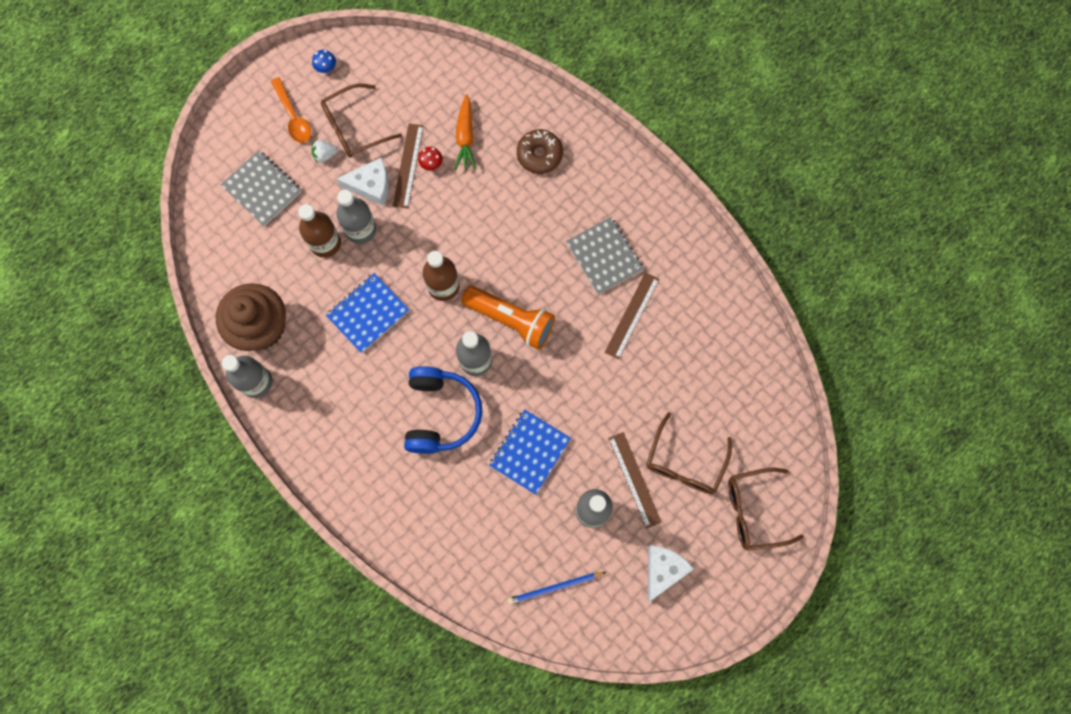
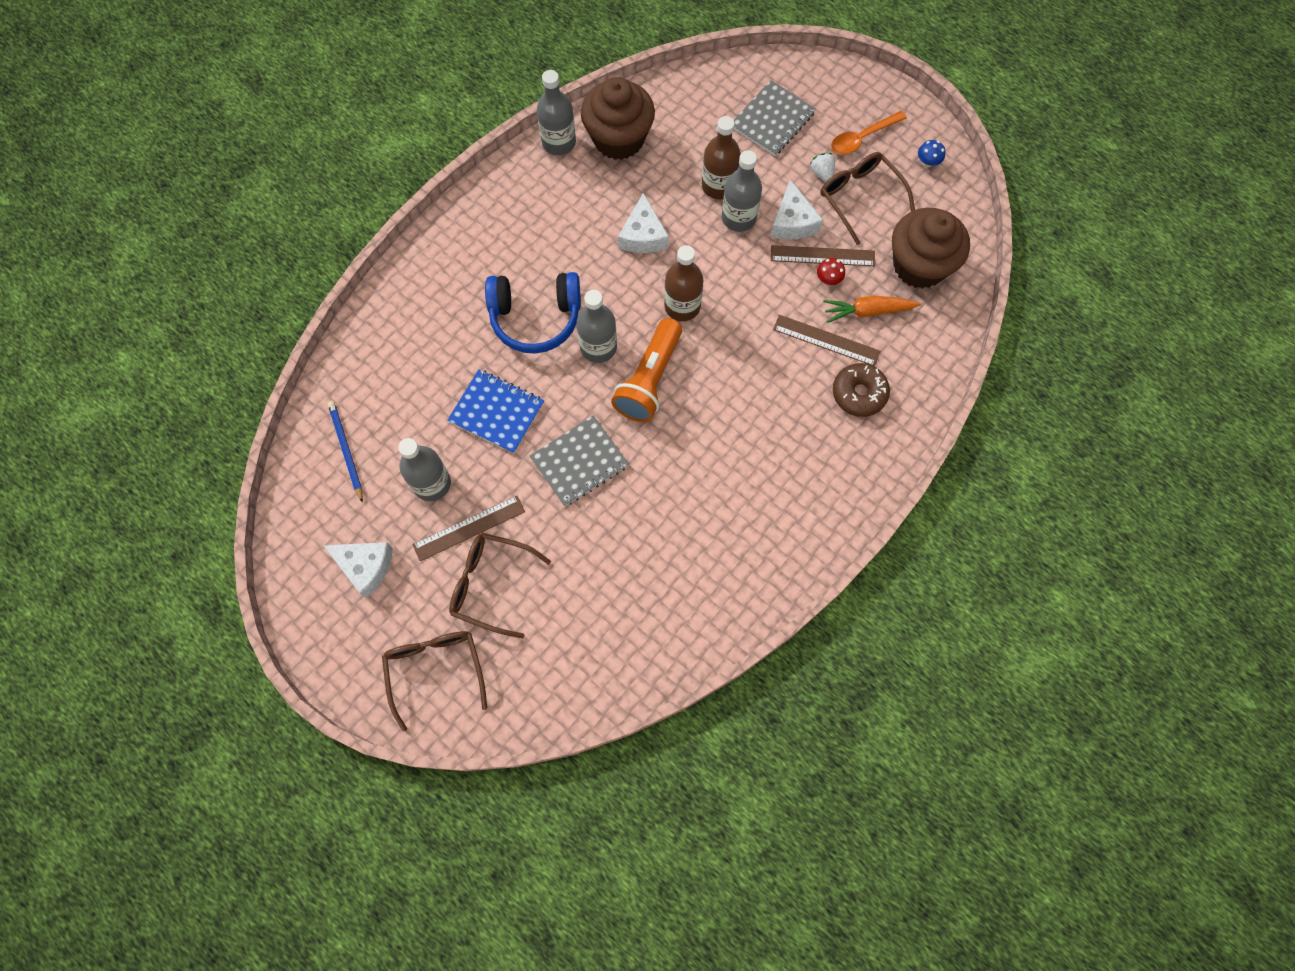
camera: 85 degrees right, 5 degrees down
blue notebook [326,273,409,353] -> white cheese [618,193,669,253]
grey notebook [566,217,643,295] -> grey notebook moved to [530,415,629,507]
brown ruler [605,272,659,360] -> brown ruler moved to [773,315,880,366]
none -> brown cupcake [892,208,970,289]

